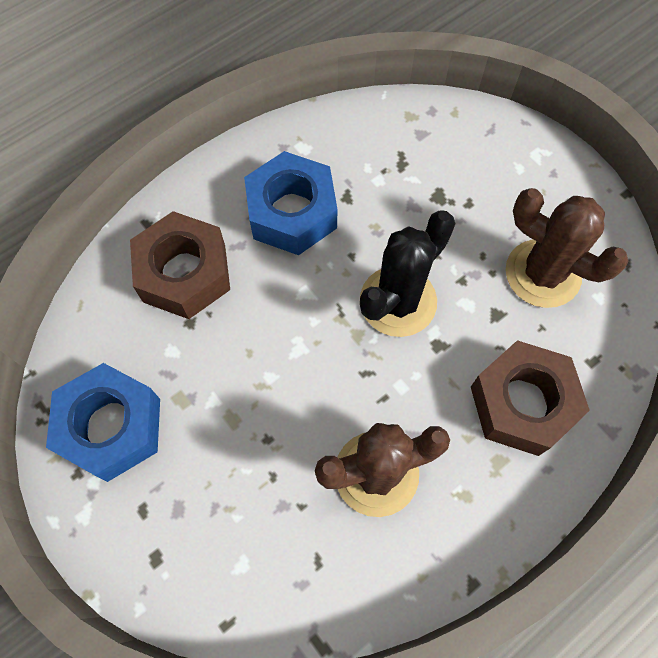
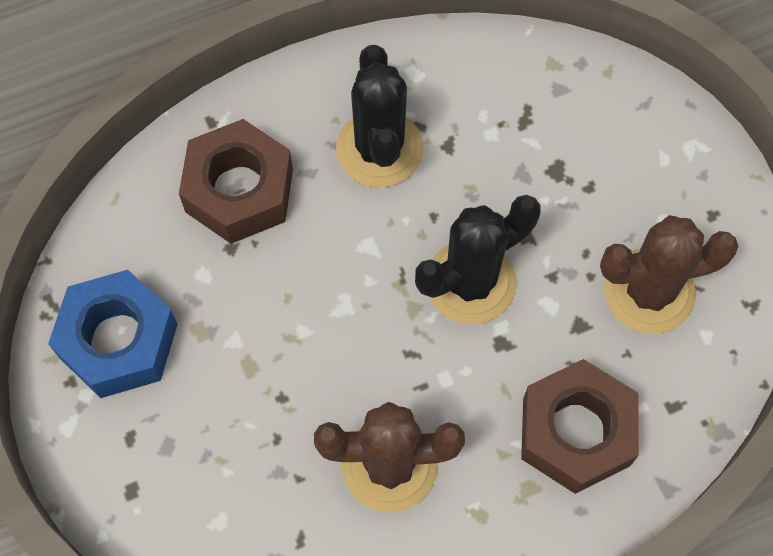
camera: 15 degrees right, 0 degrees up
blue nut [244,151,338,255] -> black cactus [336,45,423,187]
brown cactus [506,188,628,308] -> brown cactus turned 60 degrees counterclockwise [600,215,738,334]

